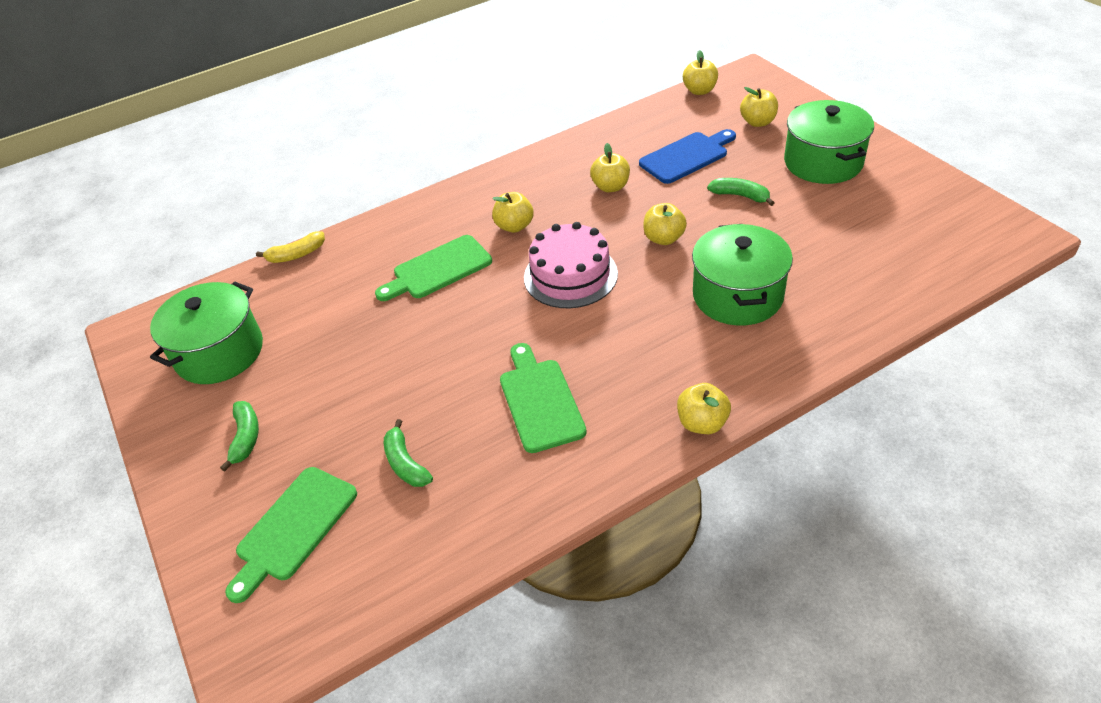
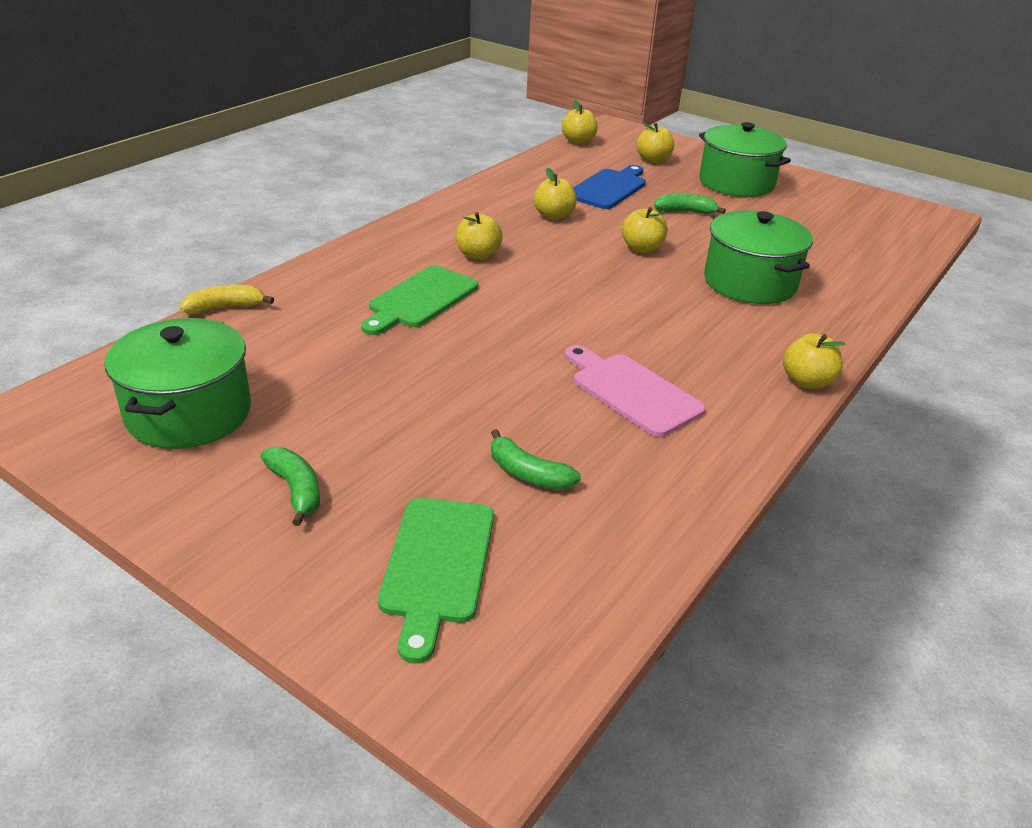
camera: 30 degrees left, 10 degrees down
yellow banana [256,232,325,263] -> yellow banana turned 150 degrees counterclockwise [180,285,274,314]
green cutting board [500,343,587,453] -> pink cutting board [565,345,706,437]
pink cake [524,222,618,308] -> none

